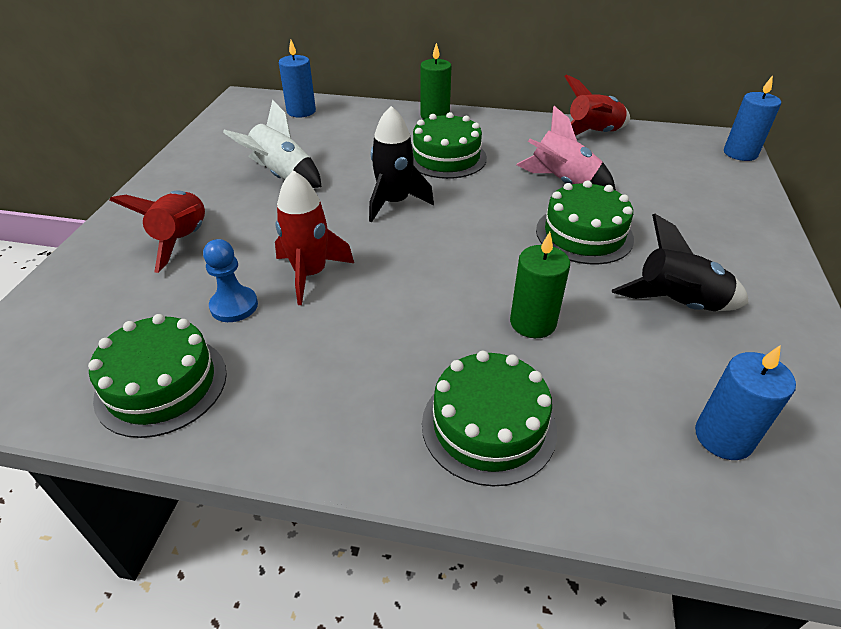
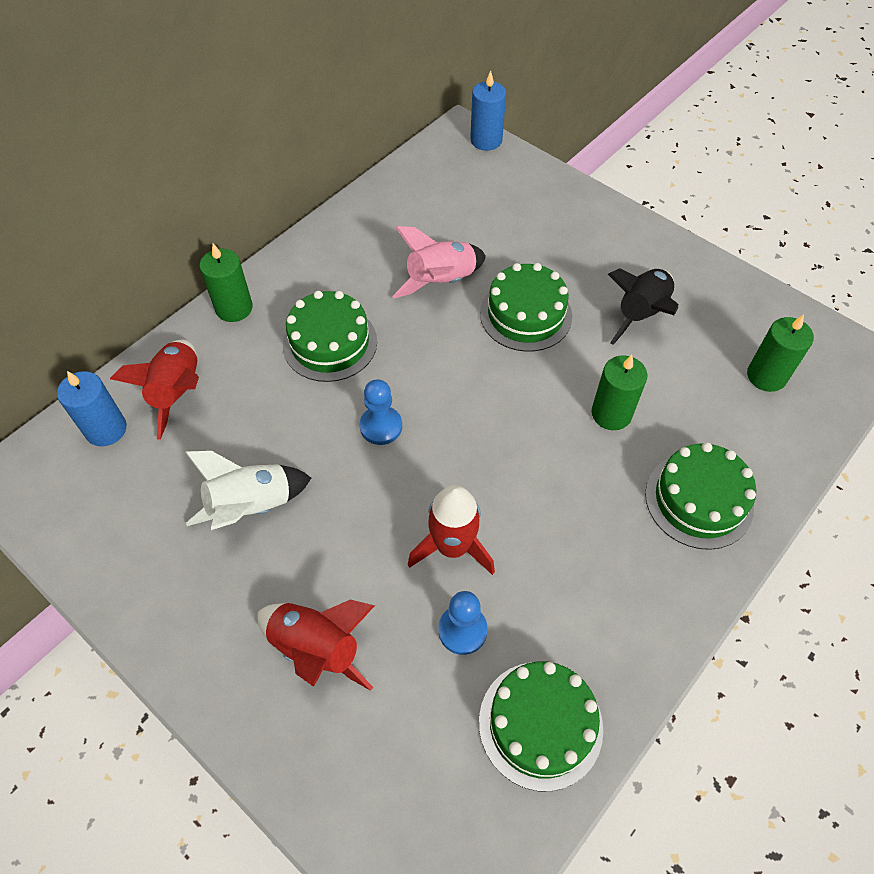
camera: 60 degrees left, 15 degrees up
black rocket [369,106,434,222] -> blue pawn [359,379,402,445]
red rocket [564,74,630,136] -> red rocket moved to [110,340,199,440]
blue candle [695,345,796,460] -> green candle [747,314,814,392]

